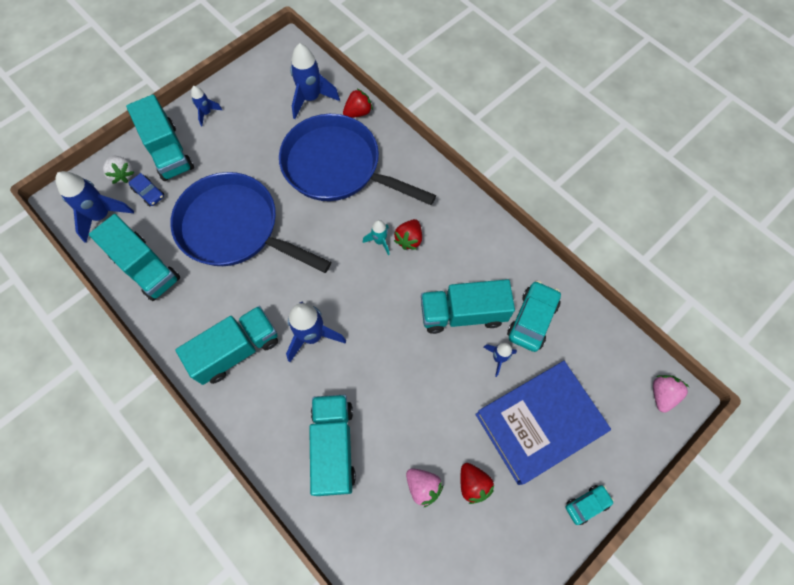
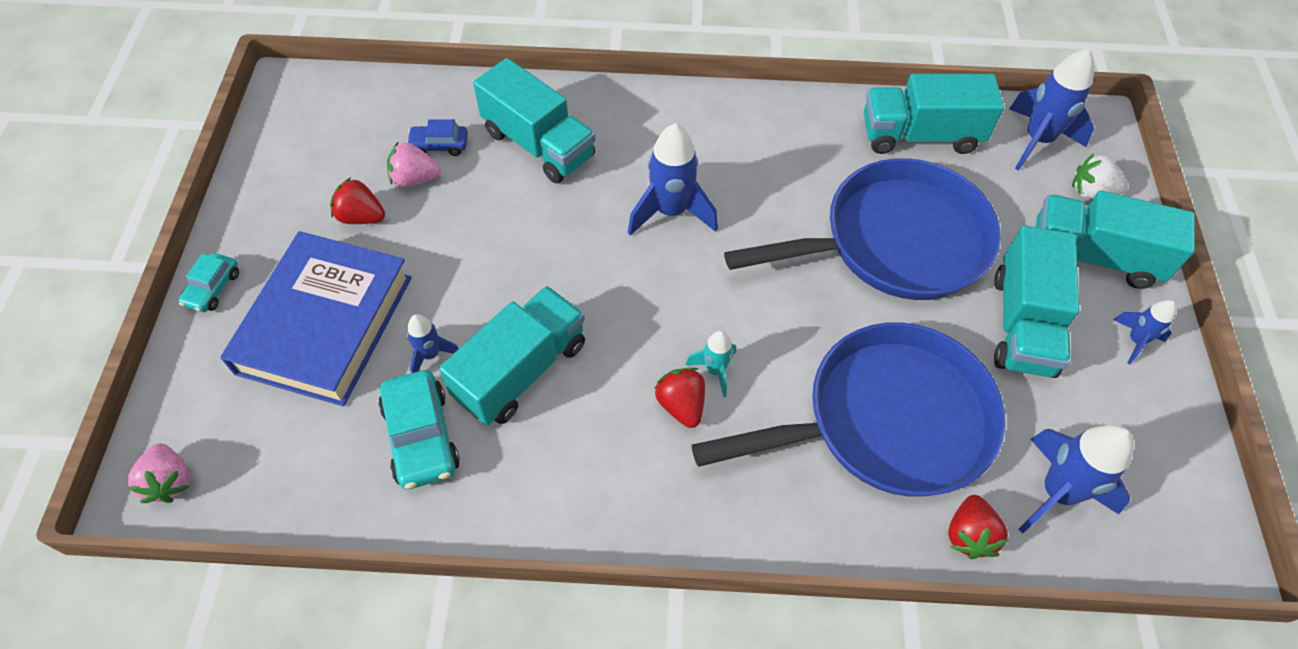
camera: 135 degrees right, 10 degrees down
blue car [129,173,164,206] -> blue car moved to [406,119,468,156]
turquoise truck [176,306,278,385] -> turquoise truck moved to [994,226,1079,378]

